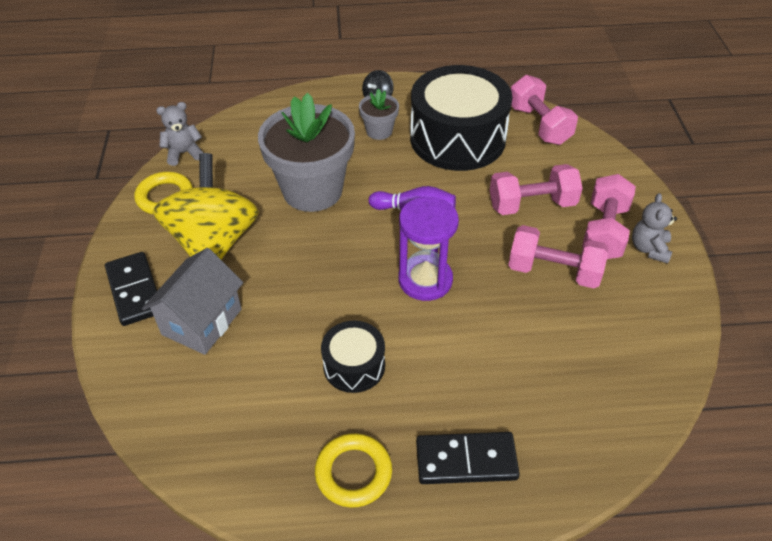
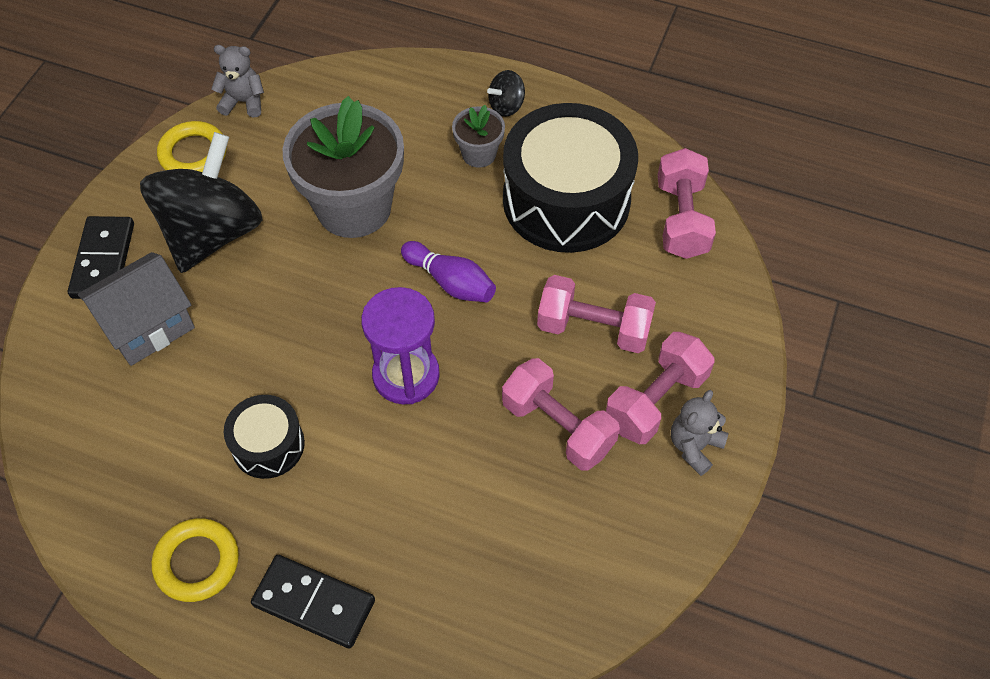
camera: 25 degrees right, 10 degrees up
yellow spinning top [153,153,259,259] -> black spinning top [140,132,263,273]

